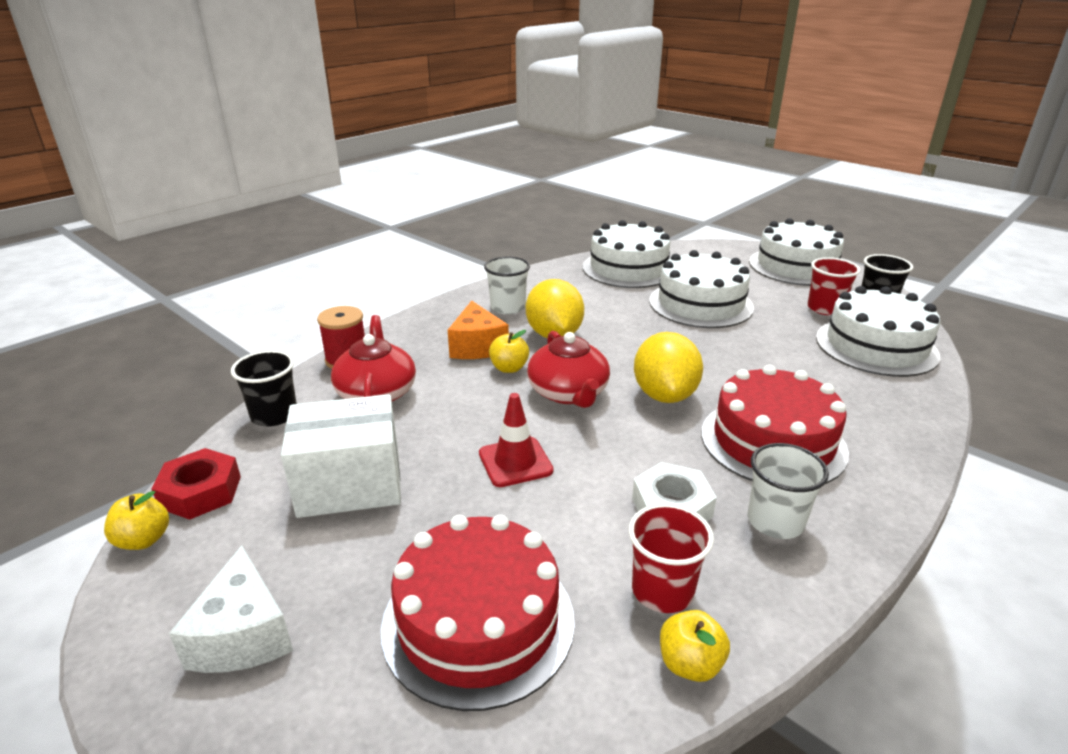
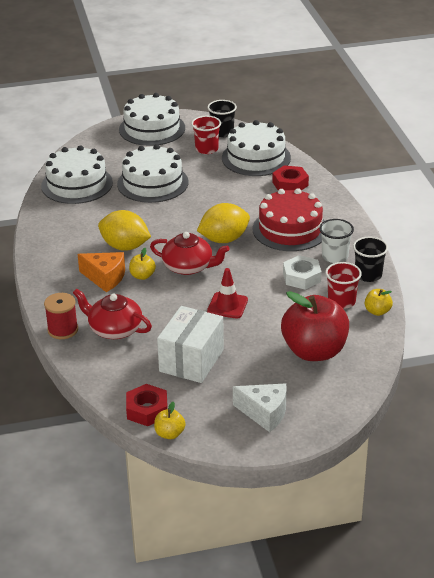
camera: 55 degrees left, 5 degrees up
black cup [231,350,297,427] -> black cup moved to [353,237,388,282]
red cake [381,515,575,711] -> red apple [281,291,349,361]
white cup [484,257,530,314] -> none
yellow lemon [634,332,703,403] -> yellow lemon turned 60 degrees counterclockwise [197,203,250,243]
none -> red nut [272,165,309,191]

